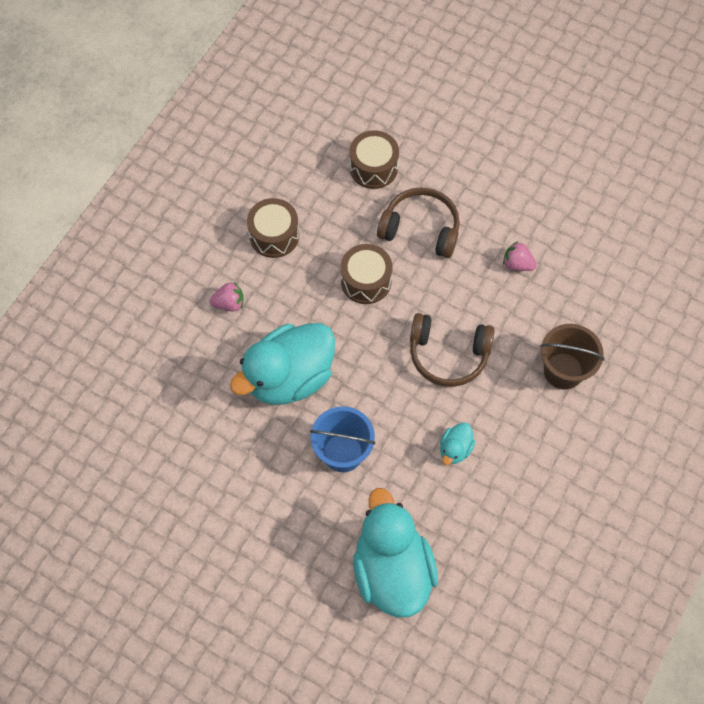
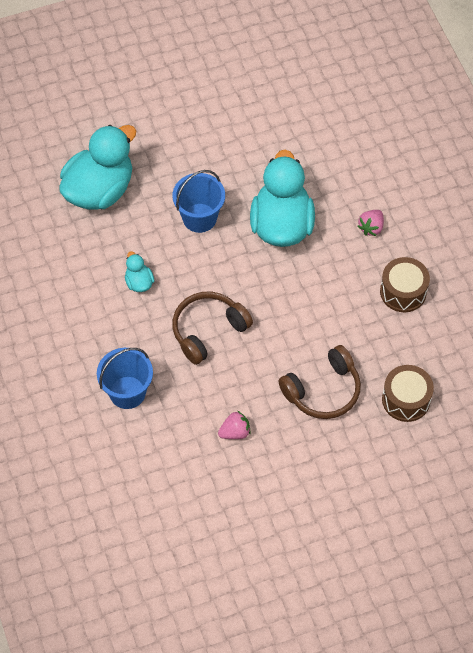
camera: 130 degrees right, 5 degrees down
brown drum [341,244,393,304] -> none
turquoise duck [353,488,438,617] -> turquoise duck turned 75 degrees counterclockwise [59,125,136,210]
brown bucket [540,324,604,390] -> blue bucket [97,348,153,409]

